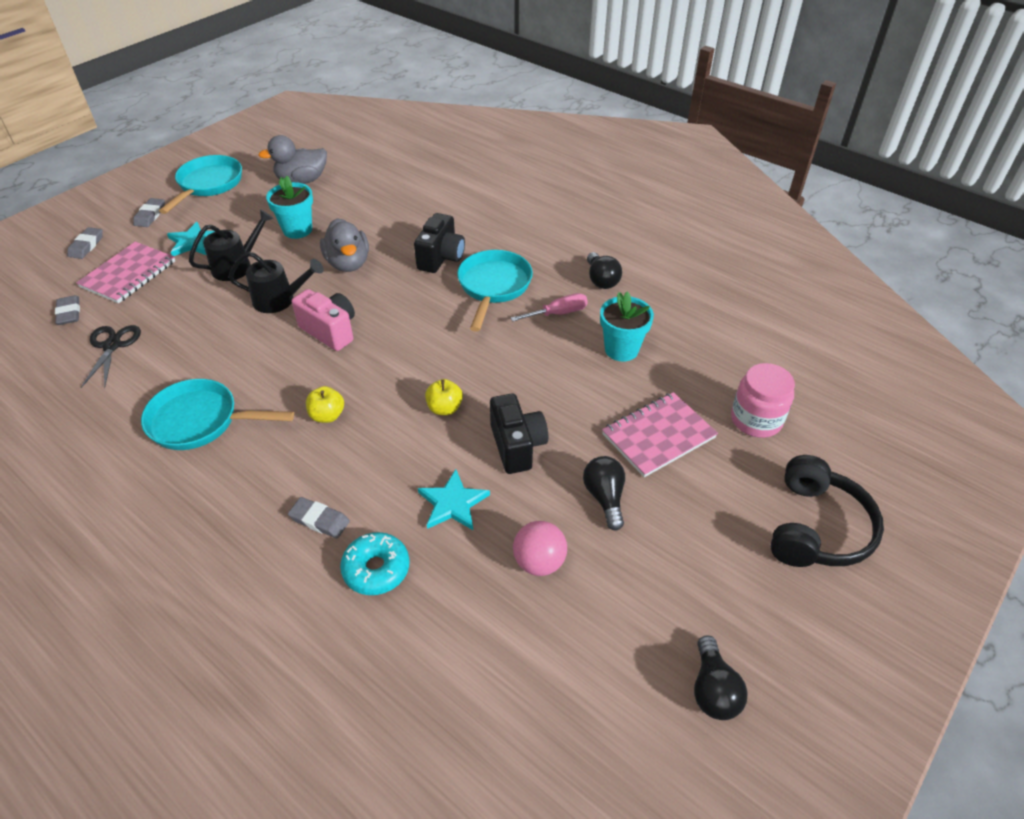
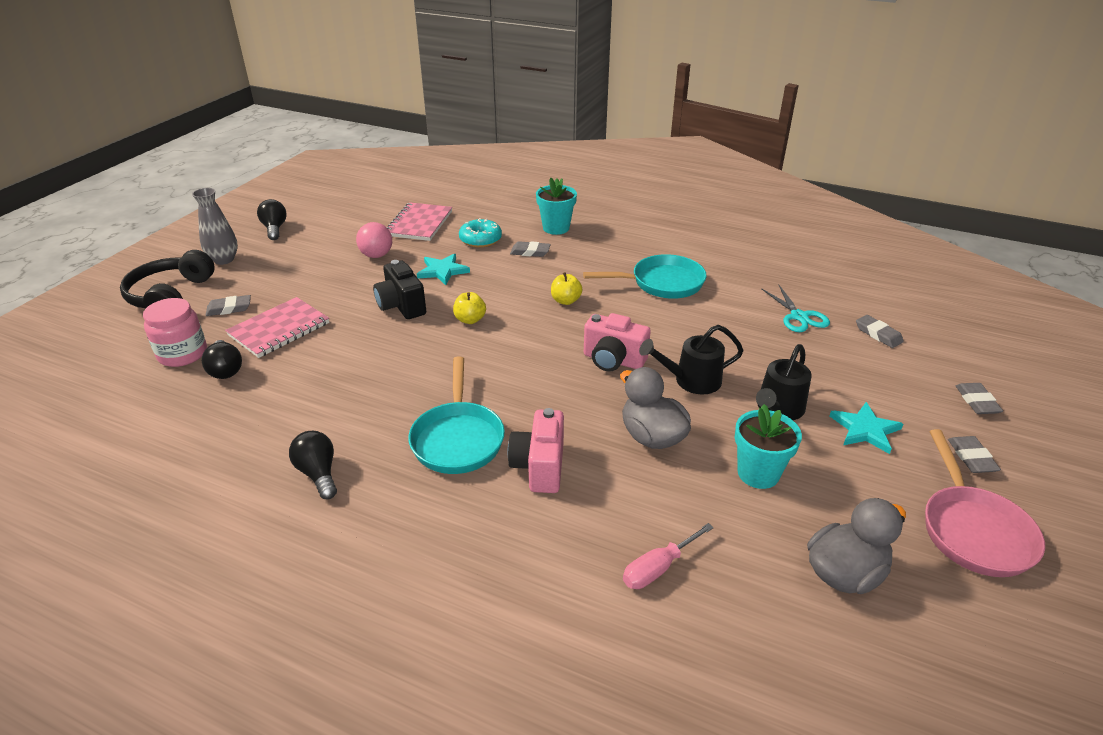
camera: 165 degrees right, 10 degrees down
pink notebook [76,242,175,303] -> pink notebook moved to [387,202,452,241]
black scissors [81,325,141,388] -> turquoise scissors [761,285,830,332]
turquoise pan [159,155,242,214] -> pink pan [925,429,1045,577]
black camera [414,213,465,273] -> pink camera [508,408,564,493]
pink screwdriver [511,293,588,321] -> pink screwdriver moved to [623,523,714,589]
black light bulb [583,456,625,531] -> black light bulb moved to [202,340,242,379]
turquoise flower pot [600,292,654,362] -> turquoise flower pot moved to [536,177,577,235]
none -> grey vase [192,188,238,265]
none -> grey eraser [206,295,251,316]

